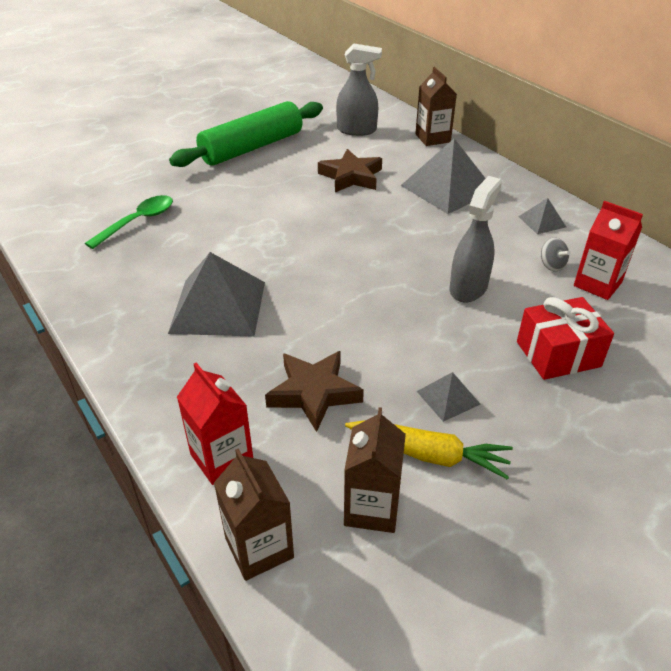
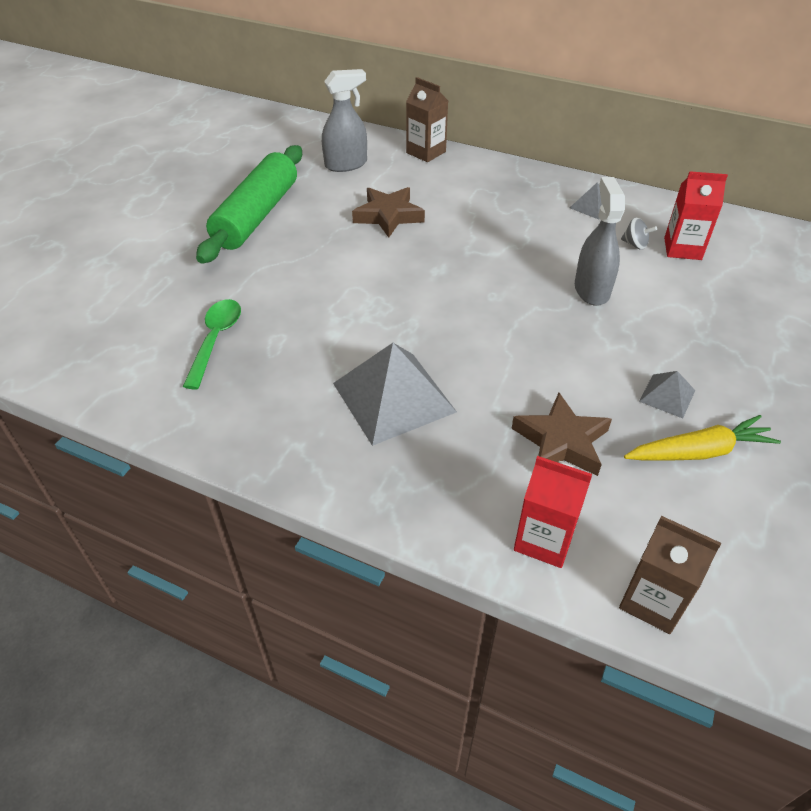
camera: 30 degrees left, 5 degrees up
brown carton [344,407,406,533] -> none
grey pyramid [401,138,486,214] -> none
red gift [517,297,614,380] -> none

